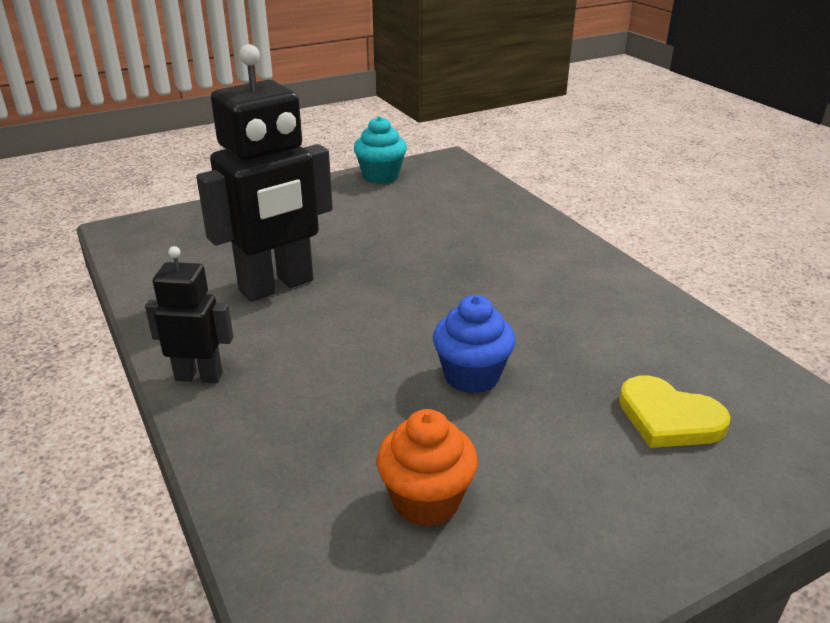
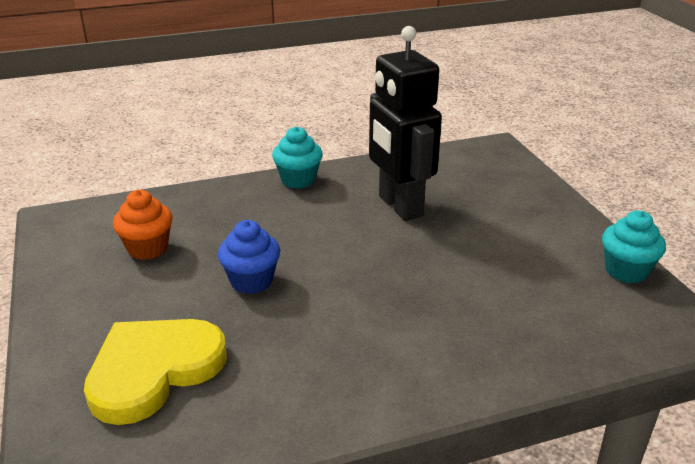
camera: 100 degrees right, 0 degrees up
black robot [145,246,233,383] -> turquoise cupcake [272,126,323,189]
yellow heart [619,376,731,448] -> yellow heart [84,319,227,425], size x1.65

